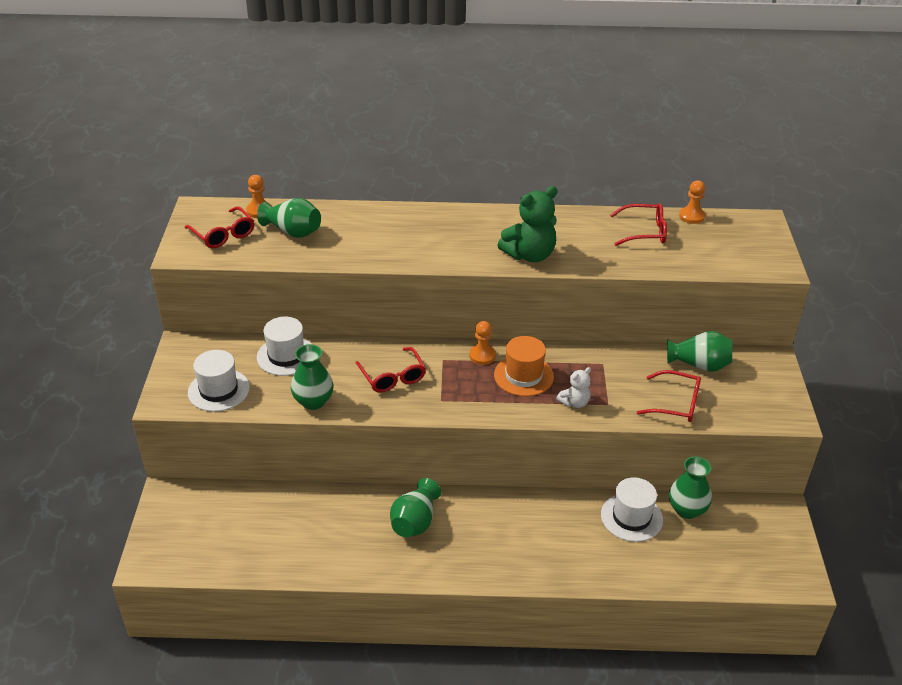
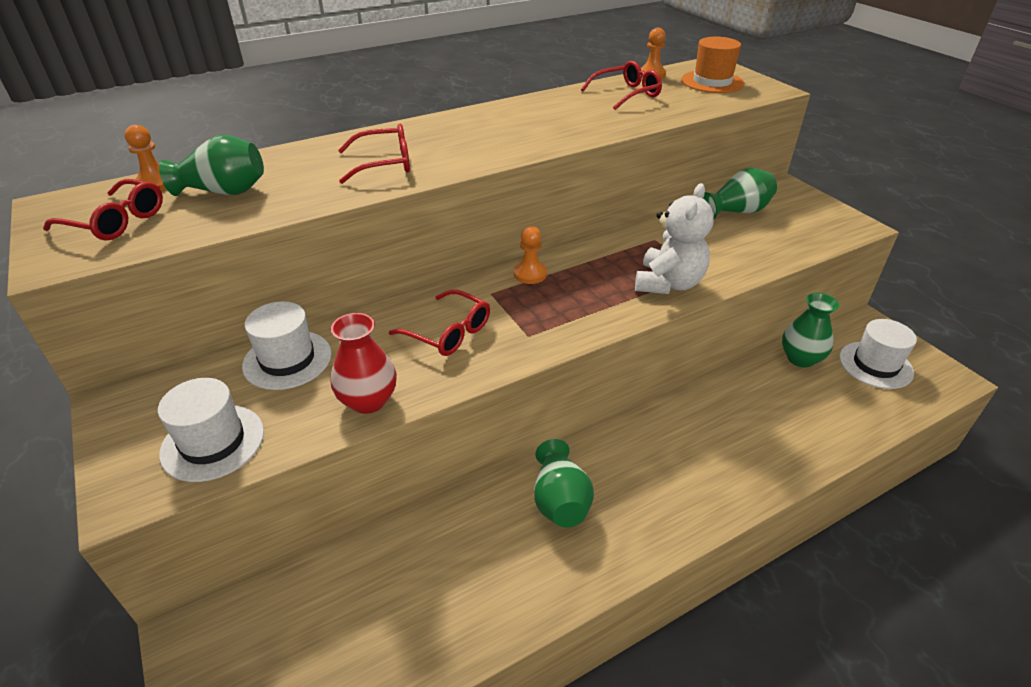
camera: 30 degrees left, 0 degrees up
green vase [291,344,334,410] -> red vase [331,313,397,414]
orange hat [494,336,554,396] -> orange hat moved to [681,37,744,93]
green teddy bear [497,186,557,262] -> none
white teddy bear [556,367,591,408] -> white teddy bear [635,183,714,294], size x1.82
white hat [601,477,663,542] -> white hat moved to [839,319,917,389]
red glasses [637,370,701,422] -> red glasses moved to [338,124,410,184]

